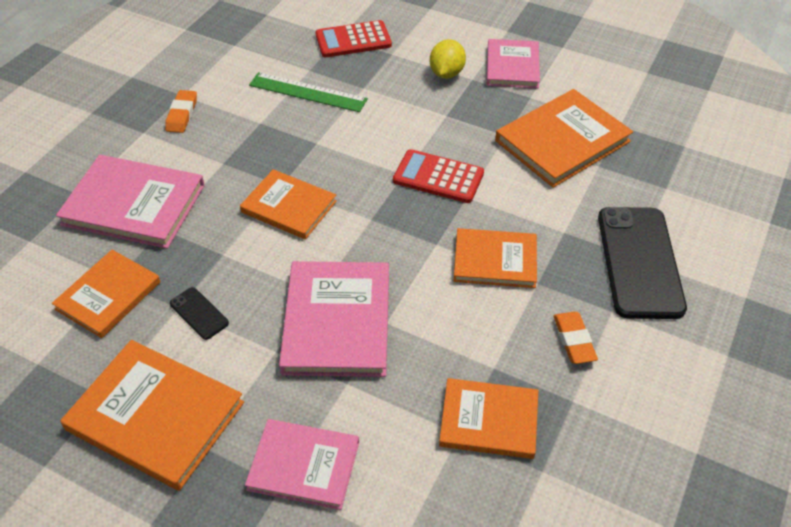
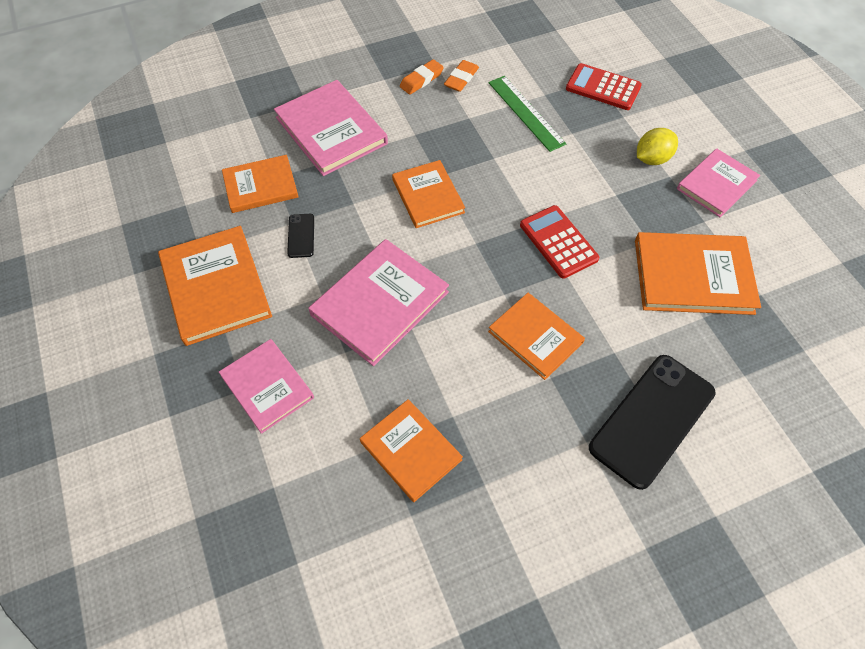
camera: 40 degrees right, 10 degrees up
orange eraser [553,312,598,364] -> orange eraser moved to [444,60,479,92]

